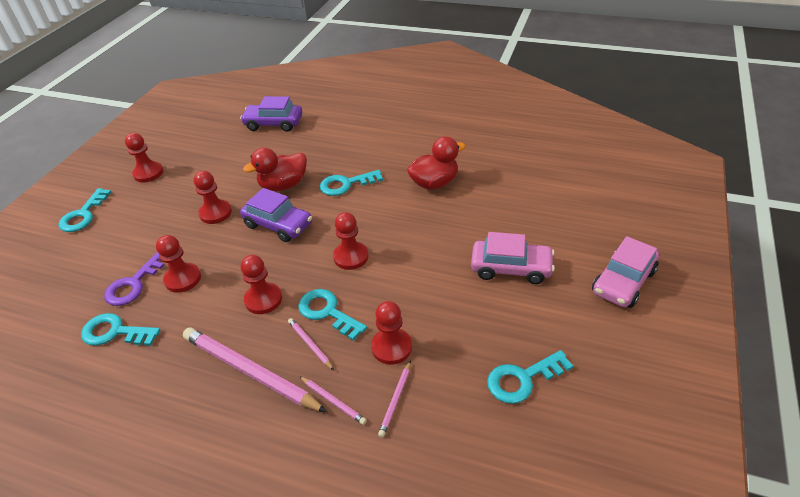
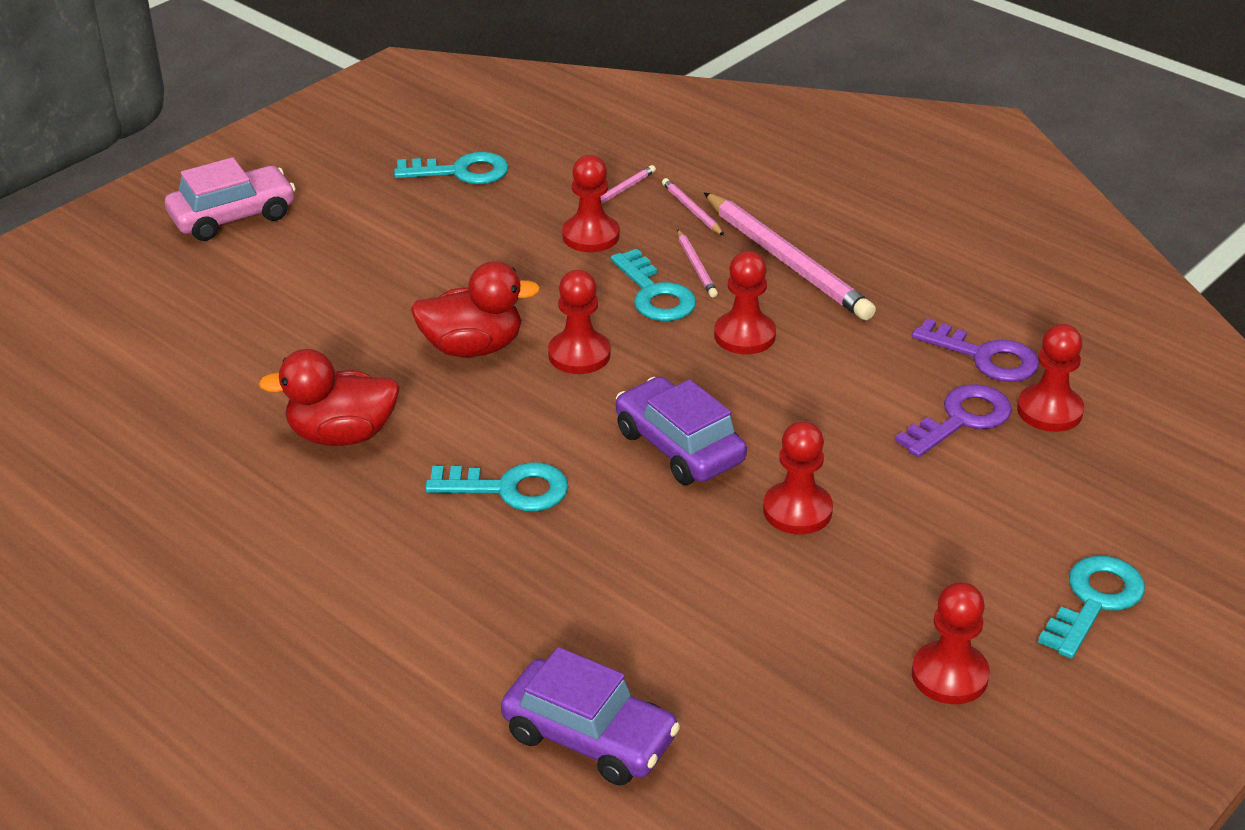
camera: 160 degrees left, 5 degrees down
turquoise key [81,313,161,346] -> purple key [912,318,1040,382]
red pawn [156,235,201,293] -> red pawn moved to [1017,324,1084,432]
red duck [243,147,307,191] -> red duck moved to [411,261,540,357]
pink car [471,232,555,284] -> none

